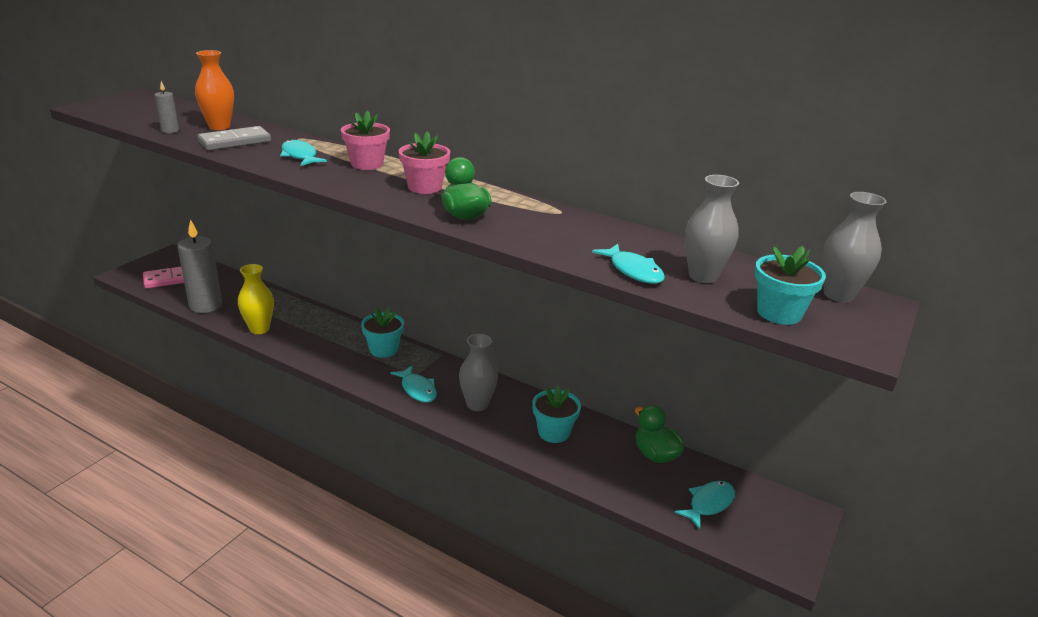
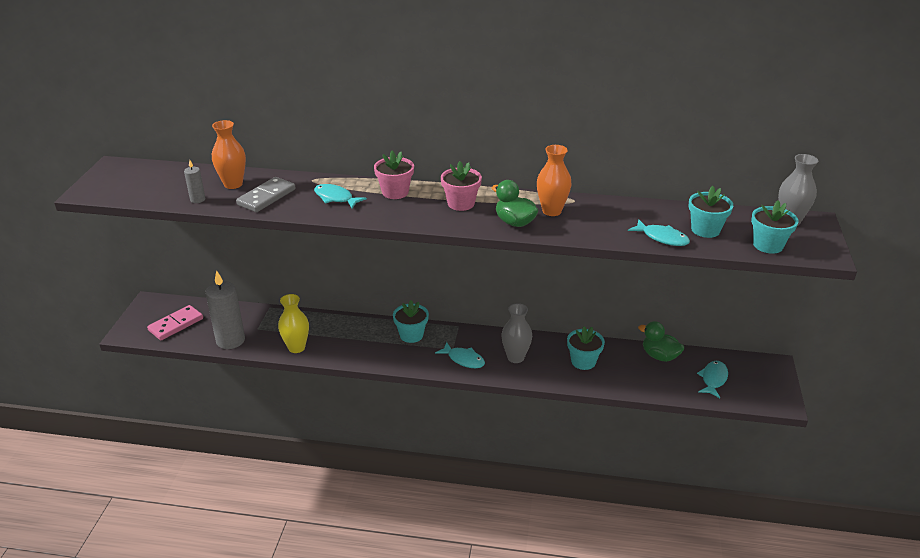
camera: 20 degrees left, 5 degrees up
grey vase [685,175,739,283] -> turquoise flower pot [689,186,733,238]
none -> orange vase [537,145,572,216]

